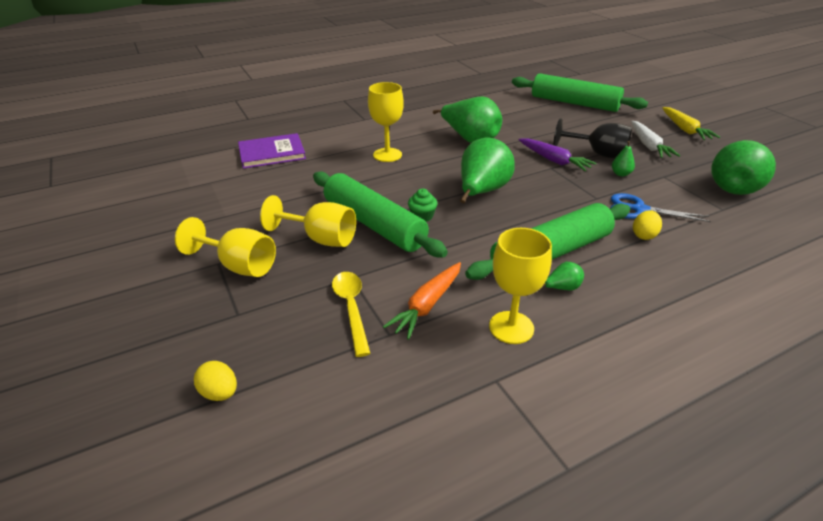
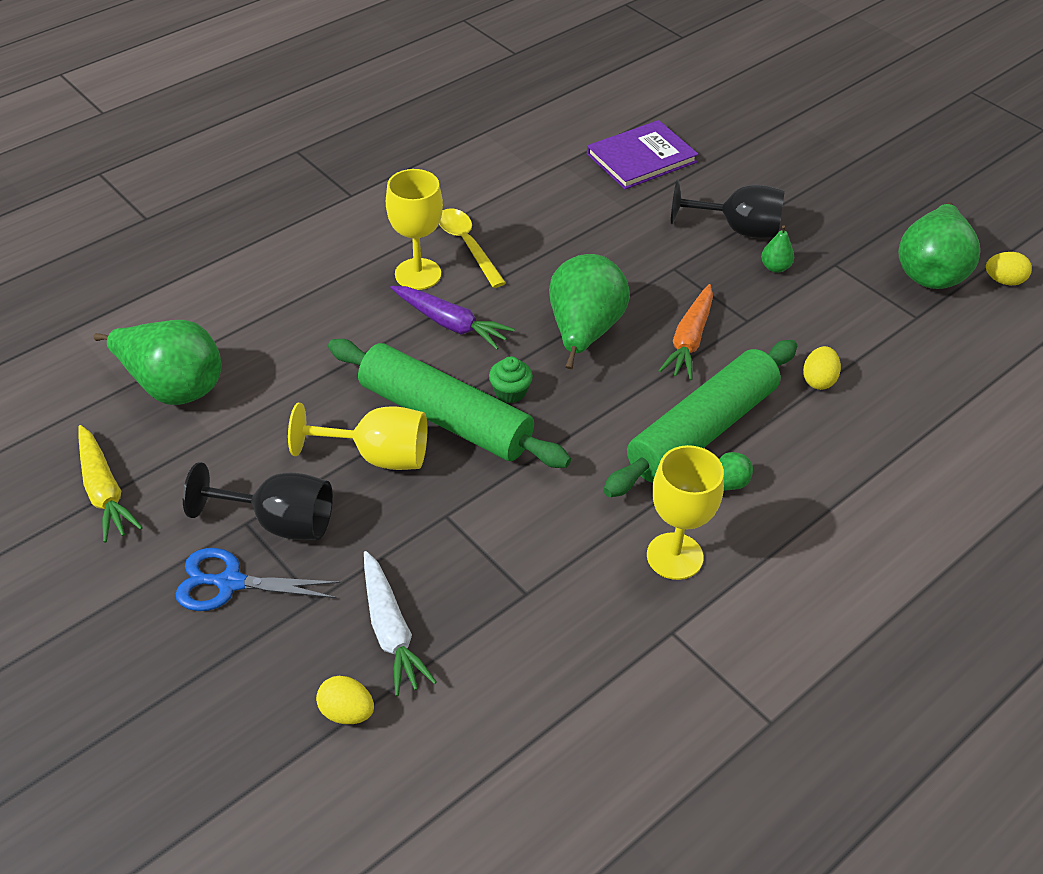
camera: 15 degrees left, 10 degrees up
yellow goblet [175,217,276,277] -> black goblet [183,462,333,540]
purple book [238,133,306,169] -> purple book moved to [587,120,698,189]
yellow spoon [332,272,371,357] -> yellow spoon moved to [439,208,506,288]
orange carrot [383,262,461,340] -> orange carrot moved to [659,284,713,380]
green pear [433,96,502,143] -> green pear moved to [93,320,221,405]
green rolling pin [512,73,648,112] -> none
purple carrot [519,138,596,171] -> purple carrot moved to [390,286,515,349]
blue scissors [610,193,711,222] -> blue scissors moved to [175,548,341,611]
white carrot [631,121,680,158] -> white carrot moved to [364,551,437,696]
yellow carrot [662,107,720,140] -> yellow carrot moved to [79,425,143,543]
none -> yellow egg [986,252,1032,285]

